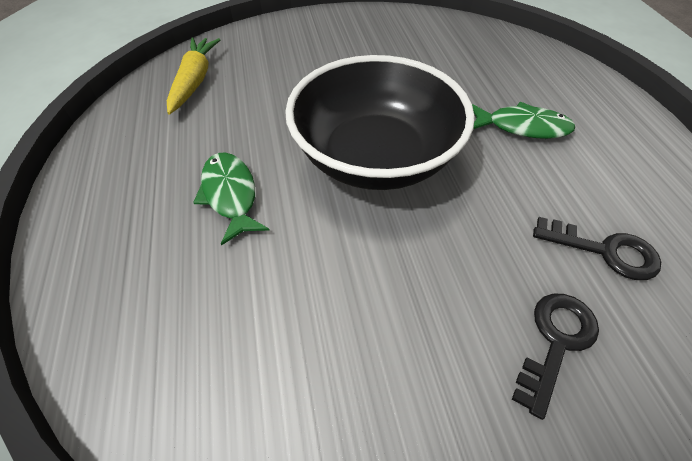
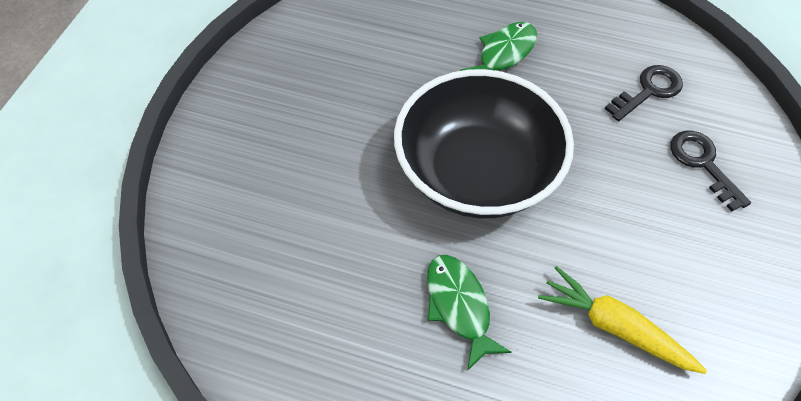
camera: 60 degrees left, 5 degrees up
yellow carrot [167,38,221,114] -> yellow carrot moved to [538,266,707,374]
green fish [193,152,269,246] -> green fish turned 60 degrees clockwise [427,255,512,371]

